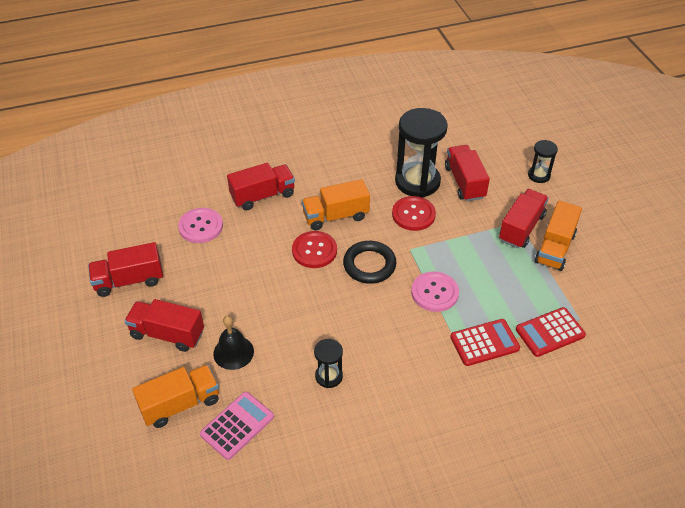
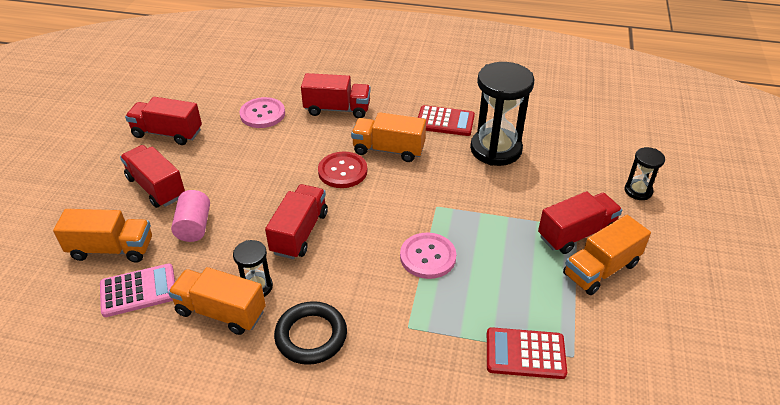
camera: 30 degrees right, 5 degrees down
black bell [213,316,254,370] -> pink cylinder [171,190,210,242]
black ring [343,241,396,284] -> black ring moved to [274,301,347,365]
red button [392,196,436,231] -> none
red truck [445,145,490,201] -> red truck moved to [265,184,328,259]
red calculator [450,319,520,366] -> red calculator moved to [418,105,475,136]
none -> orange truck [168,267,266,335]

